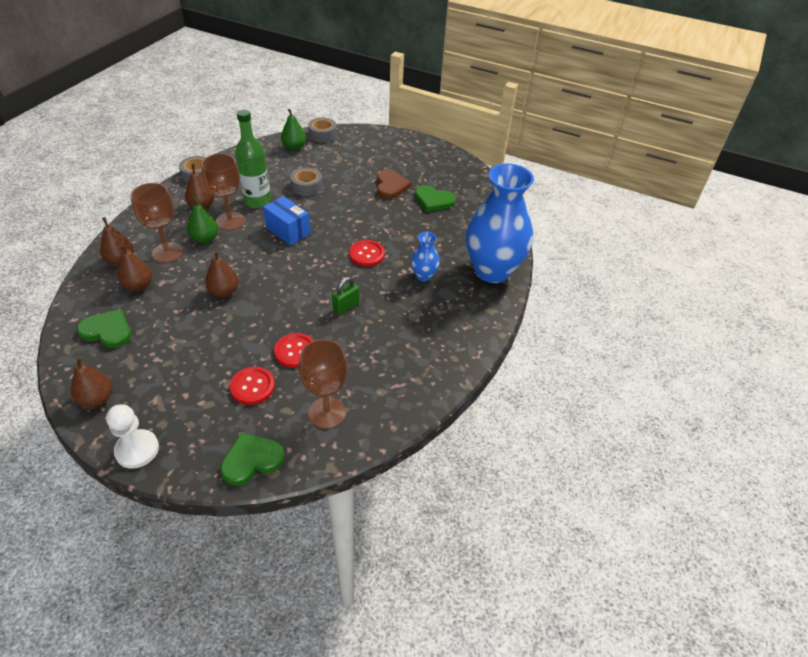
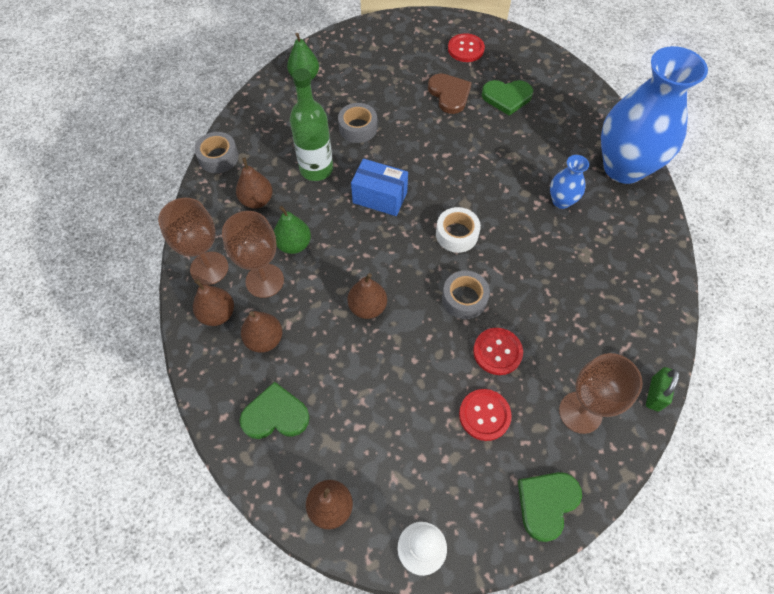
camera: 20 degrees left, 15 degrees up
brown goblet [201,154,245,230] -> brown goblet moved to [158,198,228,285]
grey tape [308,118,337,142] -> grey tape moved to [442,271,490,319]
green padlock [332,277,359,315] -> green padlock moved to [646,367,679,412]
red button [349,240,385,267] -> red button moved to [448,33,485,62]
none -> white tape [436,207,481,253]

